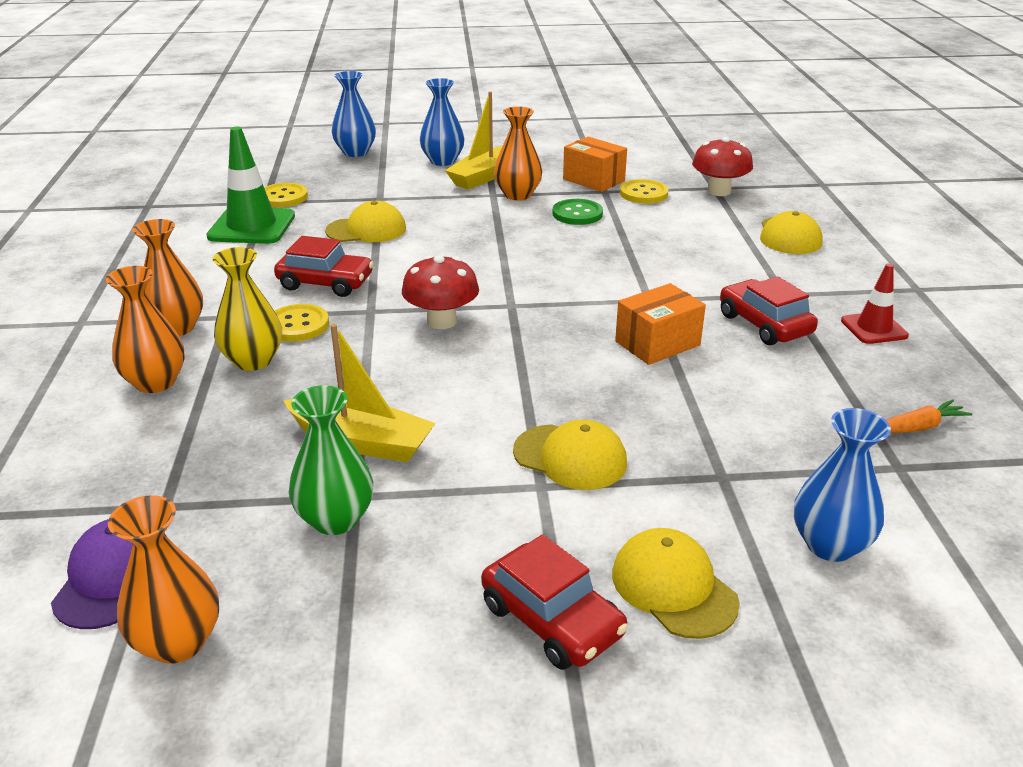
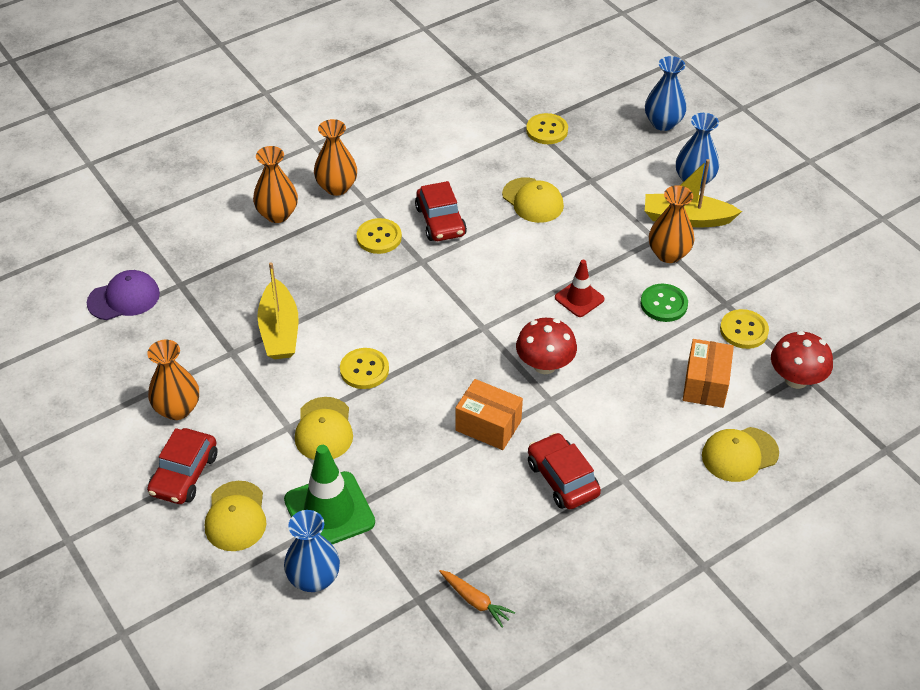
camera: 60 degrees right, 15 degrees up
orange vase [108,495,219,664] -> orange vase moved to [147,340,199,420]
green traffic cone [206,127,295,244] -> green traffic cone moved to [284,445,375,544]
yellow vase [213,247,282,371] -> none
green vase [289,385,373,535] -> none
red mushroom [402,255,479,329] -> red mushroom moved to [516,318,577,374]
orange box [563,137,627,192] -> orange box moved to [683,339,734,408]
yellow cap [612,528,740,639] -> yellow cap turned 150 degrees clockwise [205,481,266,551]
red car [720,276,818,345] -> red car turned 60 degrees counterclockwise [528,433,601,509]
red traffic cone [841,263,909,344] -> red traffic cone moved to [555,260,605,317]
none -> yellow button [340,348,389,389]

